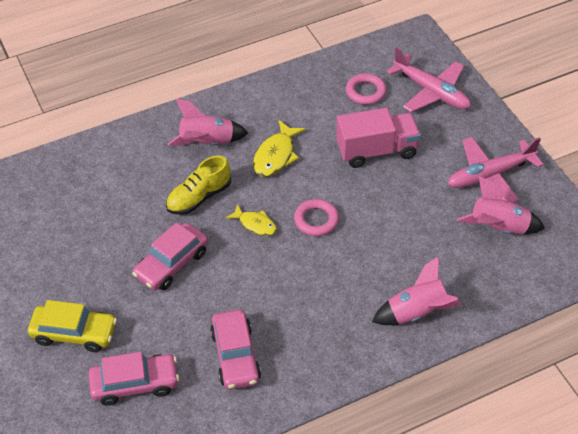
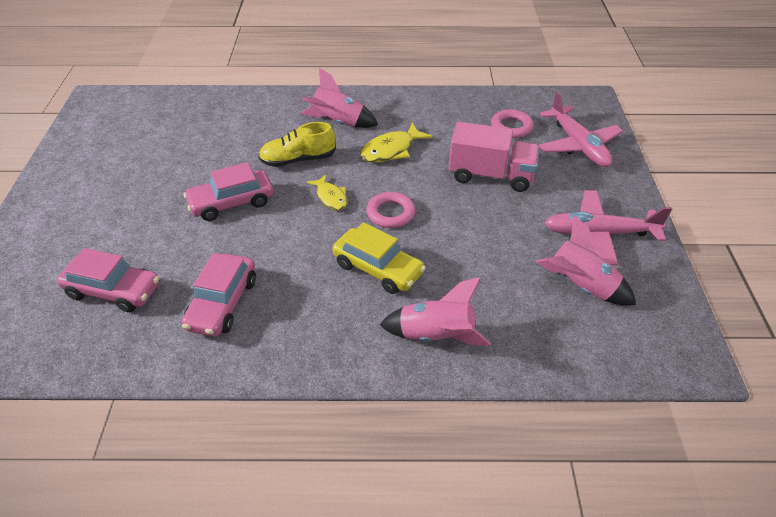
camera: 25 degrees right, 5 degrees down
yellow car [28,300,117,352] -> yellow car moved to [332,222,426,294]

